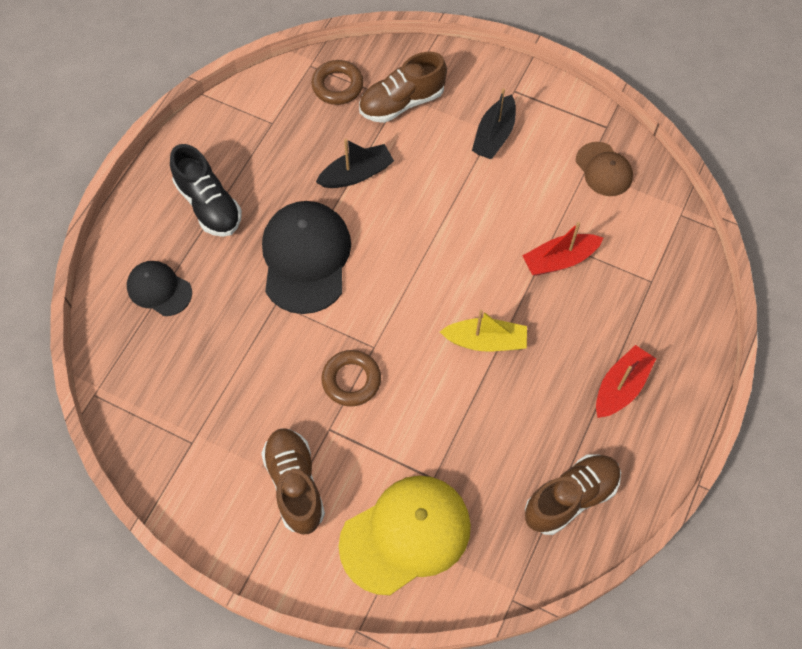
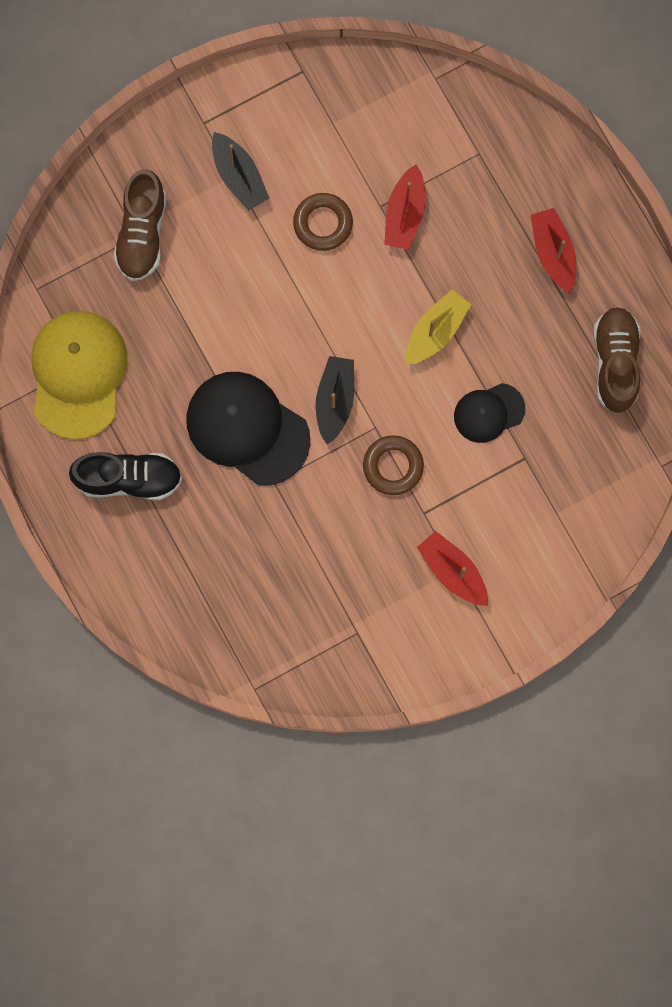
camera: 55 degrees left, 15 degrees up
black cap [127,261,192,316] -> black cap moved to [454,383,525,443]
brown shoe [261,428,325,535] -> red boat [417,531,488,606]
brown ring [311,60,364,105] -> brown ring moved to [293,193,353,251]
black boat [316,139,394,188] -> black boat moved to [315,356,354,445]
yellow cap [339,476,471,595] -> yellow cap moved to [31,311,127,439]
brown cap [576,142,633,196] -> none

